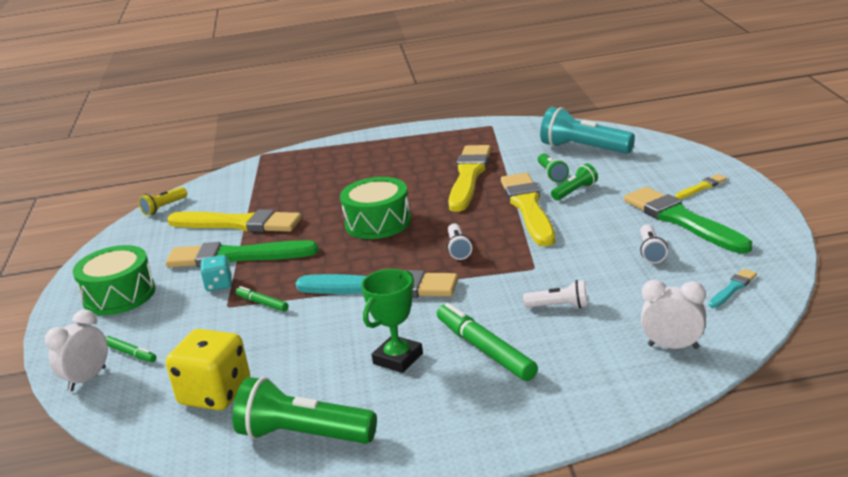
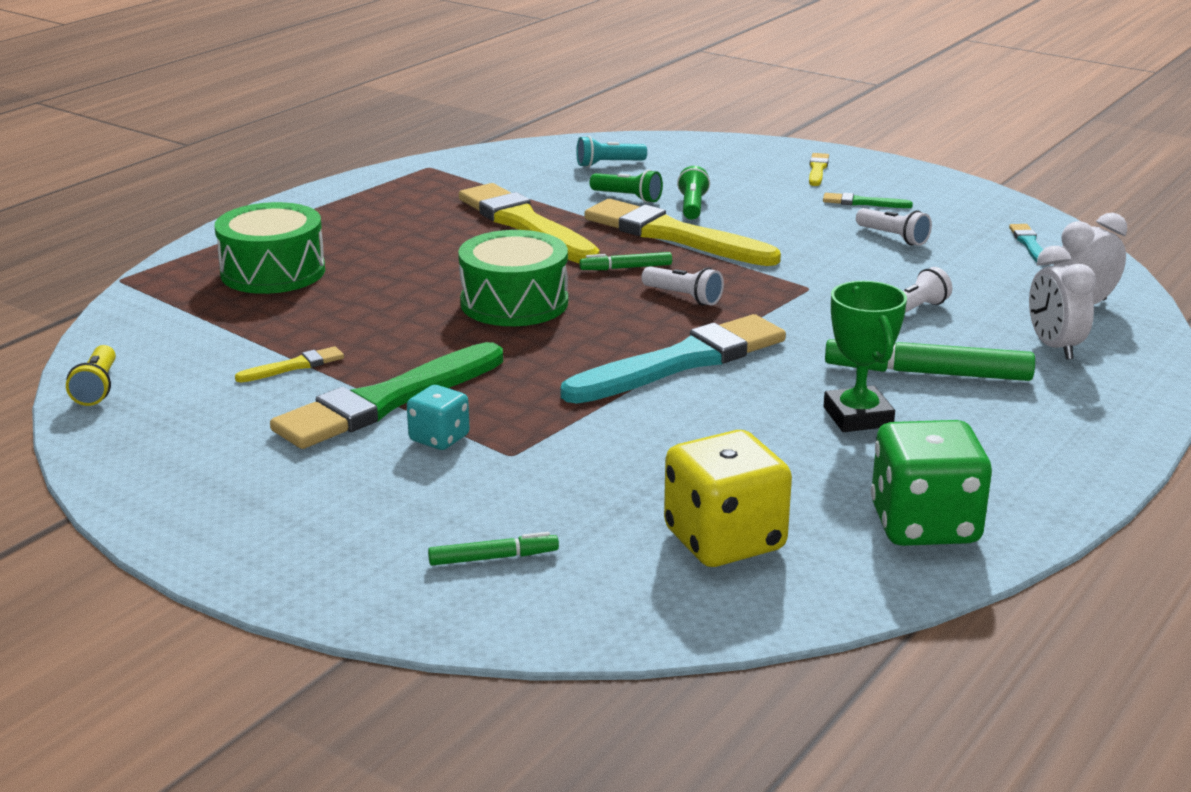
camera: 50 degrees left, 0 degrees up
white clock [45,310,108,391] -> white clock moved to [1029,246,1096,360]
green drum [73,245,155,315] -> green drum moved to [214,202,325,294]
yellow brush [167,209,302,232] -> yellow brush [235,346,344,382], size x0.43
green flashlight [232,377,377,444] -> green dice [871,420,992,546]
green marker [236,286,288,312] -> green marker moved to [580,252,672,270]
turquoise flashlight [540,107,635,154] -> turquoise flashlight [576,136,647,167], size x0.53
green brush [624,187,752,254] -> green brush [823,193,913,208], size x0.43

